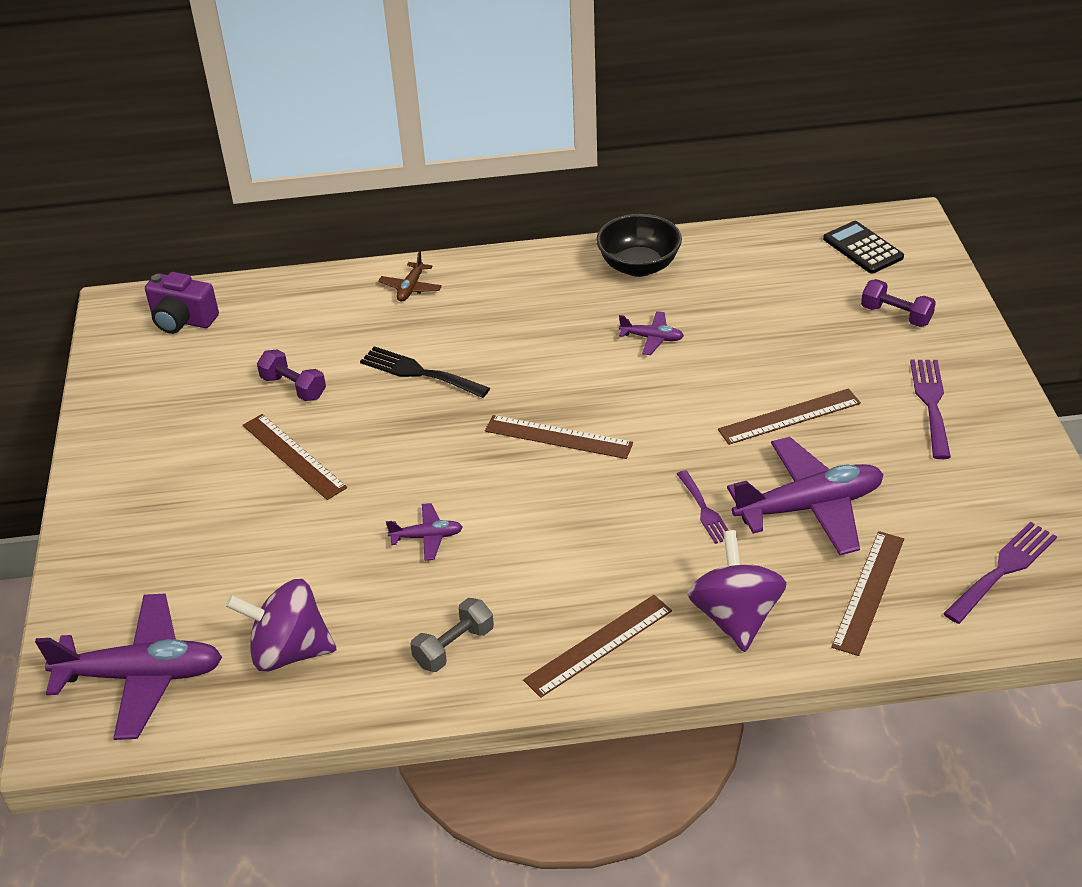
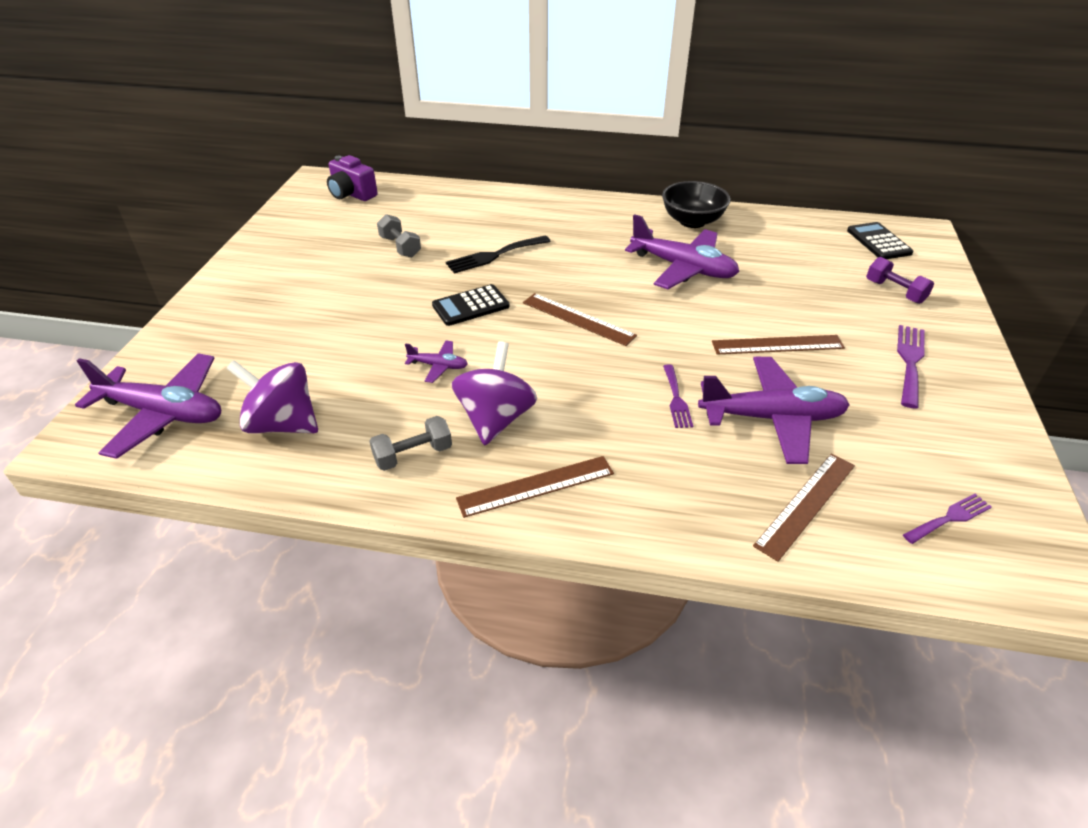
camera: 15 degrees right, 0 degrees up
brown ruler [243,414,347,500] -> none
purple dumbbell [257,349,326,401] -> grey dumbbell [377,214,421,257]
black fork [360,346,490,398] -> black fork turned 75 degrees counterclockwise [446,235,551,273]
brown plane [378,251,442,302] -> none
purple plane [619,311,684,355] -> purple plane [625,214,739,289], size x2.16
purple spinning top [687,530,787,652] -> purple spinning top moved to [452,341,537,445]
purple fork [943,522,1057,624] -> purple fork [903,494,992,544], size x0.66
none -> black calculator [432,284,510,326]

